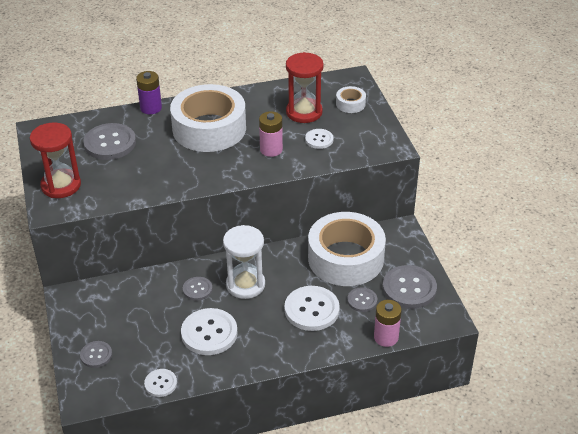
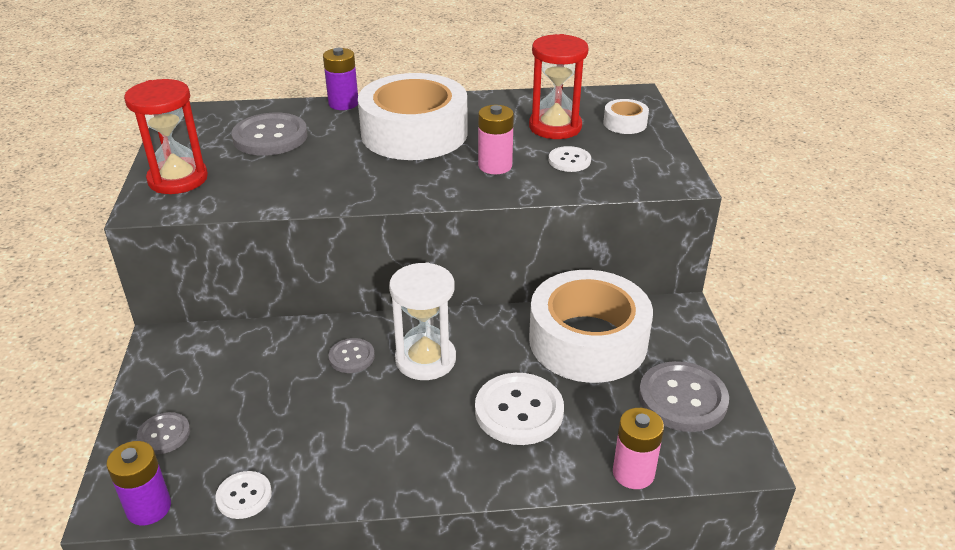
camera: 10 degrees right, 5 degrees down
white button [181,308,238,355] -> none
grey button [347,287,377,312] -> none
none -> purple battery [106,441,171,526]

